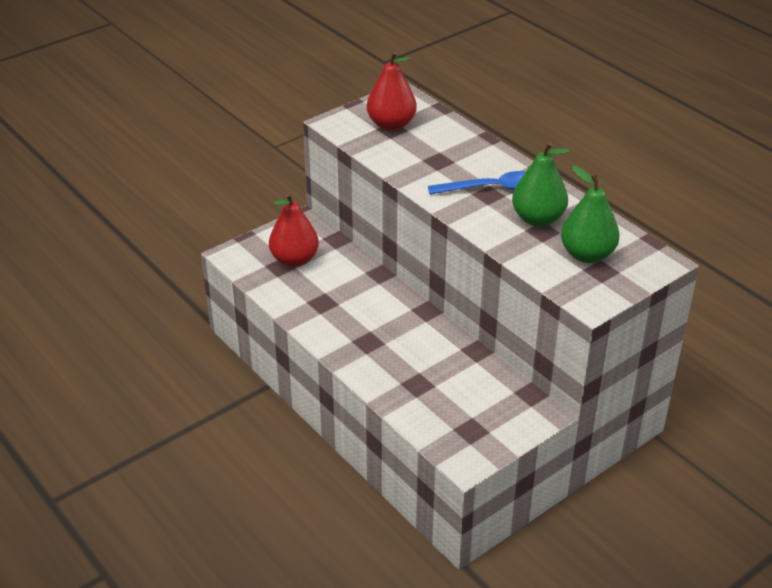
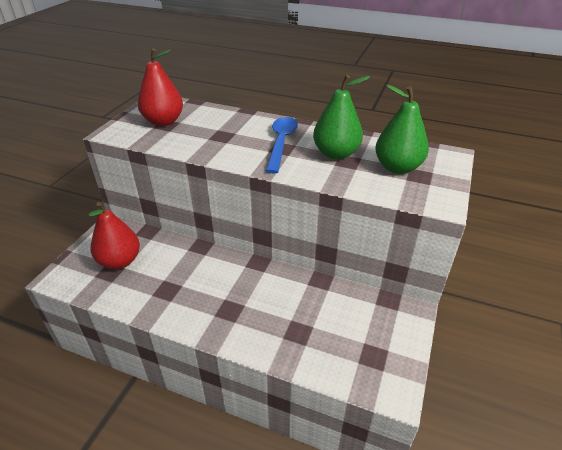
camera: 30 degrees left, 0 degrees up
blue spoon [428,171,526,194] -> blue spoon turned 45 degrees counterclockwise [266,117,298,173]

